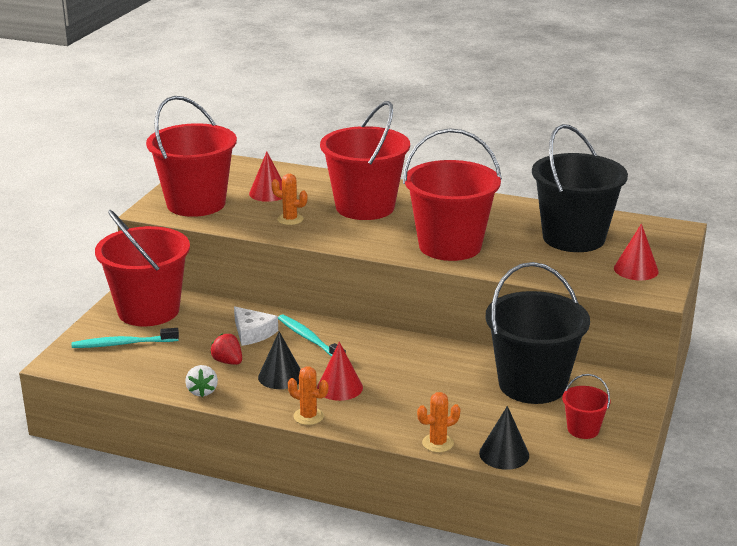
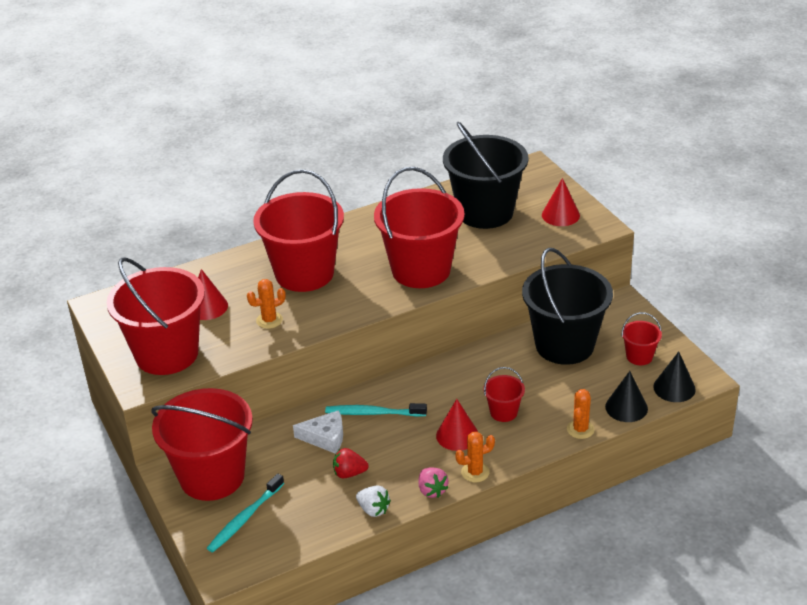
camera: 45 degrees left, 10 degrees up
black cone [258,332,301,389] -> black cone moved to [653,352,696,402]
none -> pink strawberry [419,467,449,498]
none -> red bucket [483,367,525,422]

